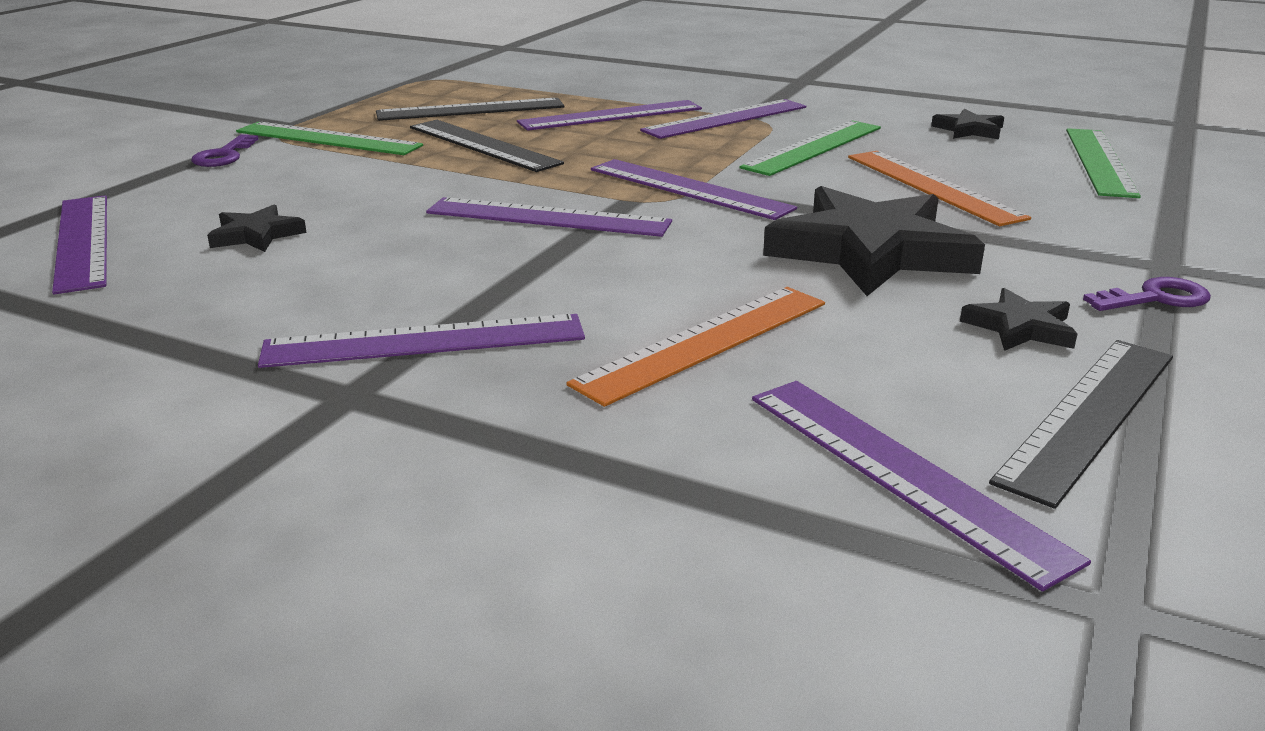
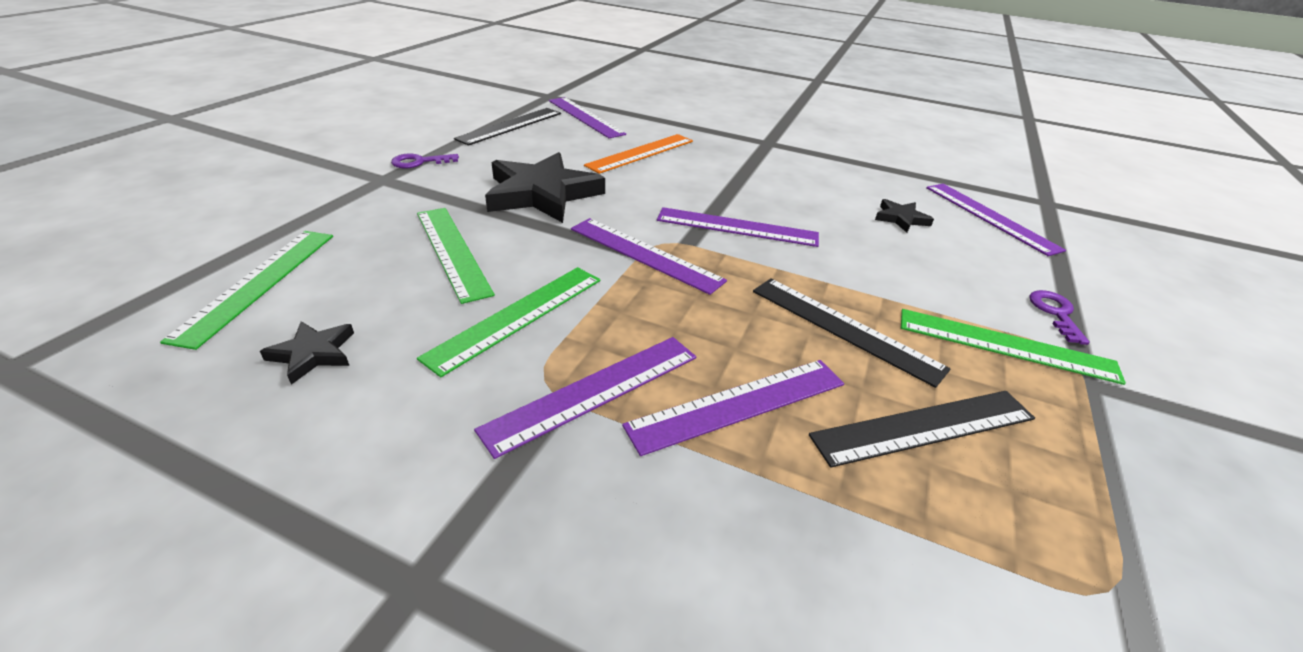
camera: 175 degrees right, 10 degrees up
purple ruler [258,314,585,368] -> none
orange ruler [848,151,1031,226] -> green ruler [417,208,495,304]
black star [960,288,1077,351] -> none

